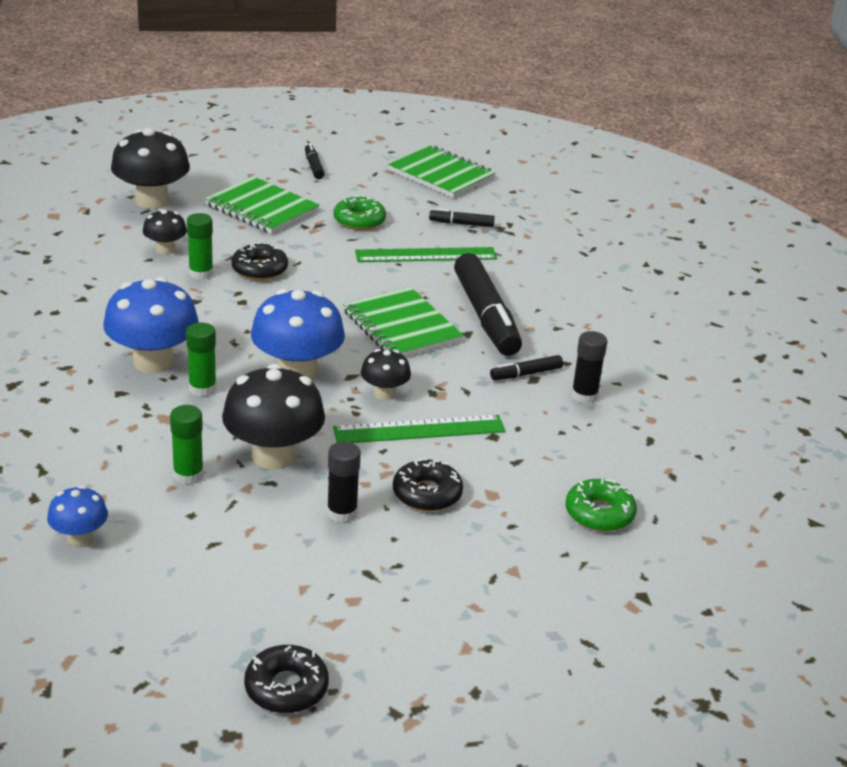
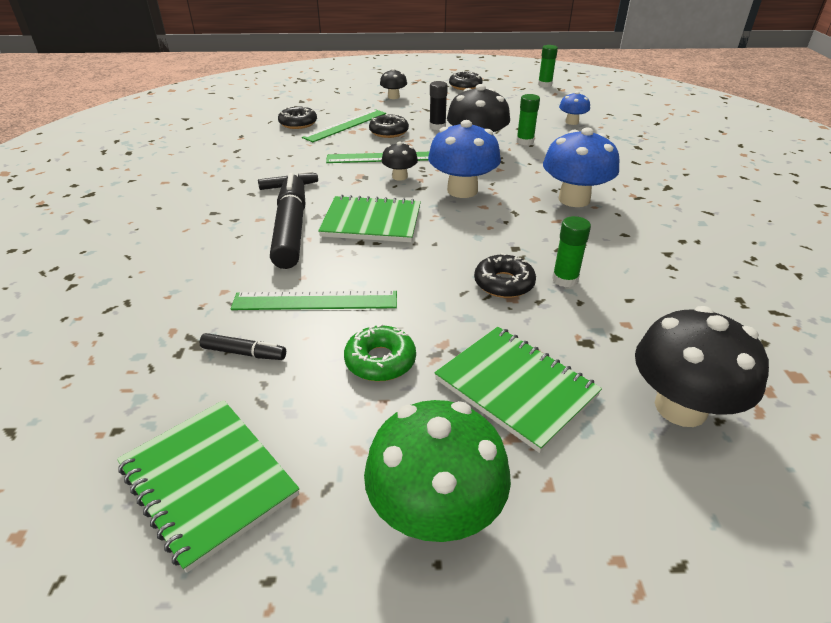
camera: 170 degrees left, 5 degrees up
black mushroom [143,209,187,254] -> black mushroom moved to [380,68,407,99]
green glue stick [186,322,217,397] -> green glue stick moved to [538,45,558,87]
black marker [305,143,325,179] -> green mushroom [364,400,511,542]
green notebook [343,287,463,357] -> green notebook turned 60 degrees counterclockwise [318,195,421,242]
green donut [565,479,637,532] -> black donut [278,107,317,129]
black glue stick [571,331,607,404] -> none
none -> green ruler [302,109,386,142]

